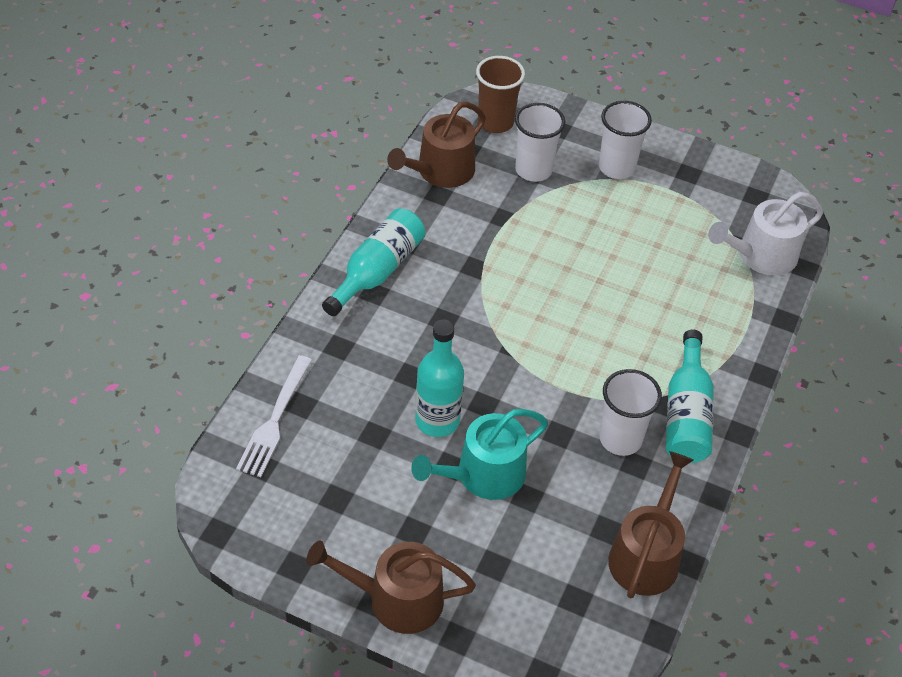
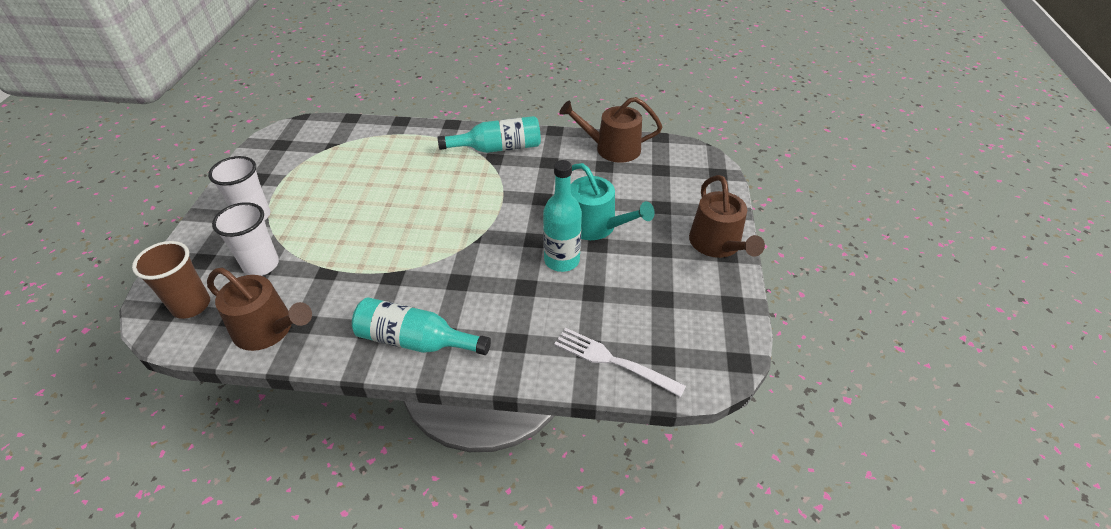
camera: 105 degrees left, 5 degrees down
white fork [236,355,312,477] -> white fork turned 150 degrees counterclockwise [554,328,686,397]
white cup [599,369,662,456] -> none
white watering can [708,192,823,276] -> none

